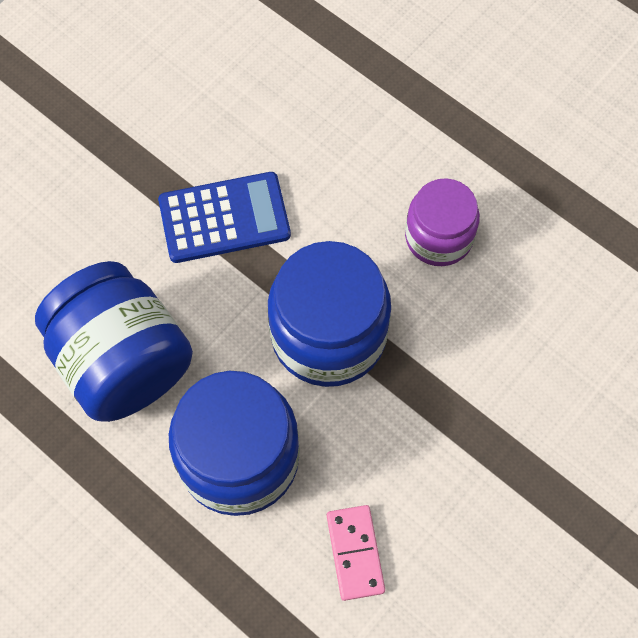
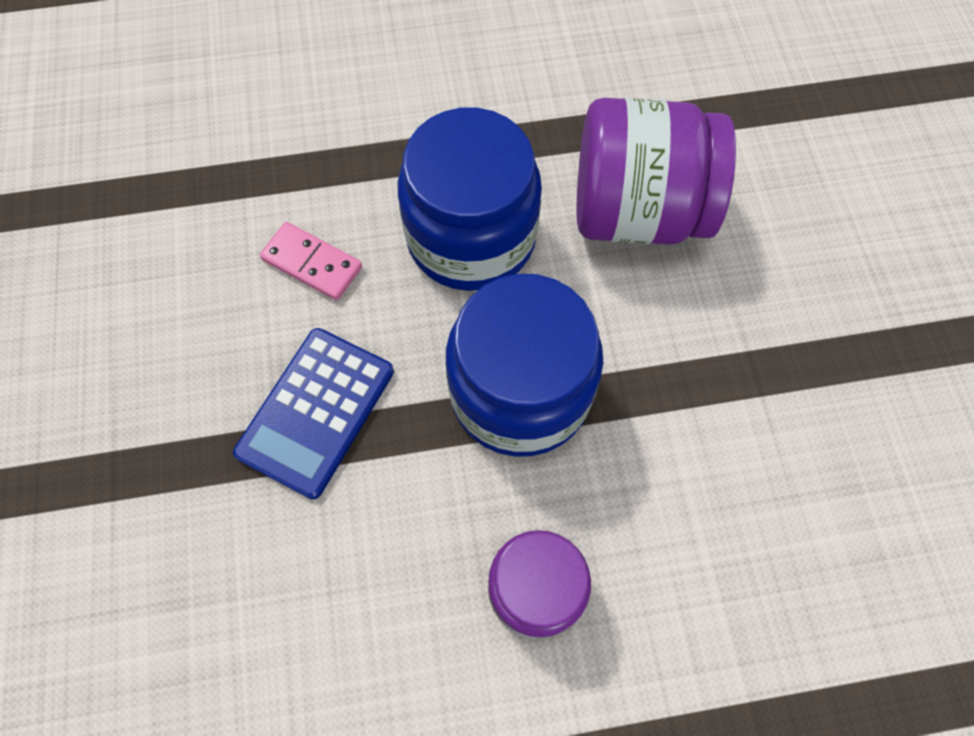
camera: 130 degrees right, 0 degrees up
blue jar [35,261,193,422] -> purple jar [577,98,736,245]
blue calculator [158,172,291,263] -> blue calculator moved to [233,328,394,499]

